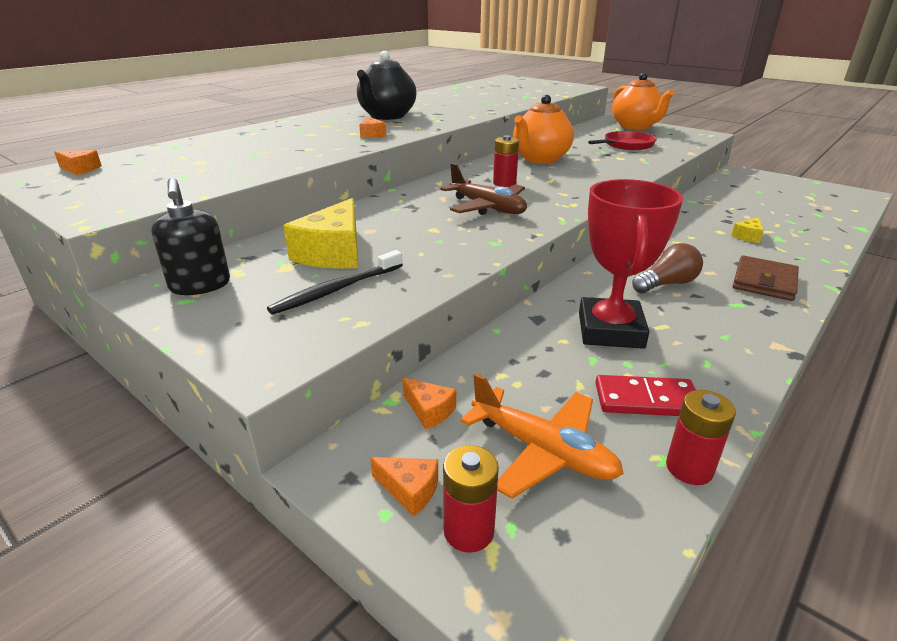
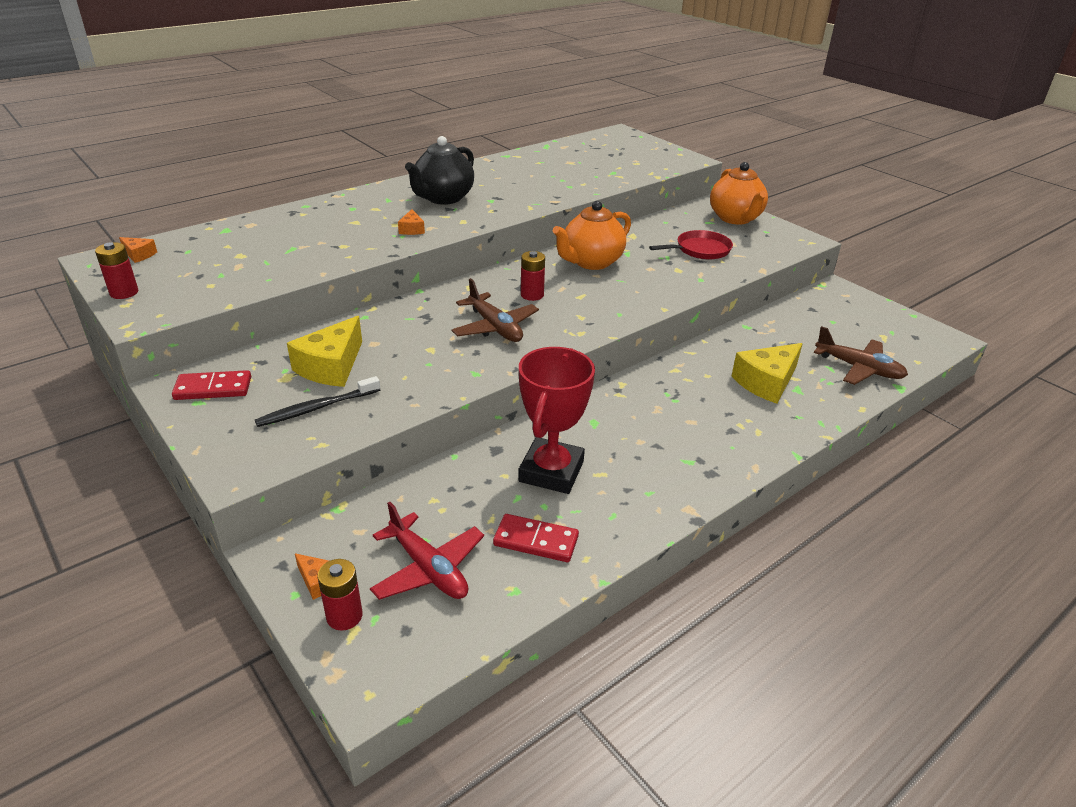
camera: 10 degrees right, 5 degrees up
black soap dispenser [151,177,230,295] -> red domino [172,370,251,400]
orange cheese [402,378,456,430] -> none
orange plane [460,373,624,499] -> red plane [370,502,484,600]
brown light bulb [632,243,703,293] -> none
red battery [666,390,736,485] -> red battery moved to [95,242,138,299]
yellow cheese [731,217,764,243] -> yellow cheese [732,343,803,404], size x2.06
brown wallet [733,256,799,301] -> none
none -> brown plane [813,326,908,385]

